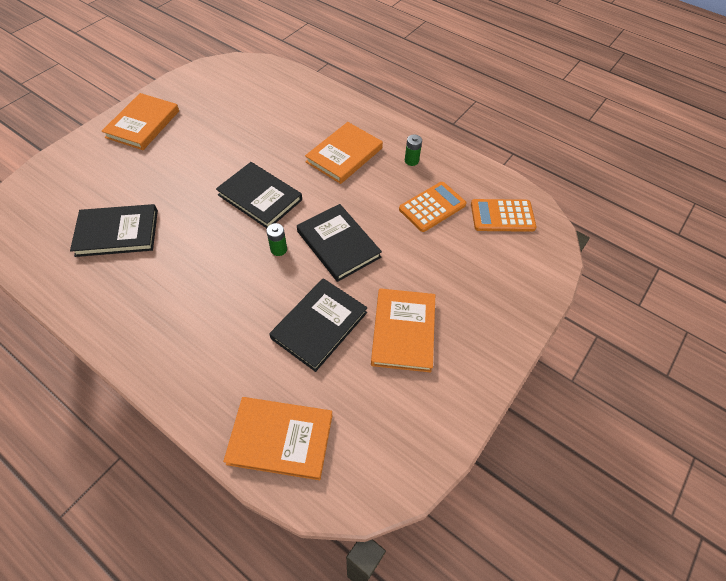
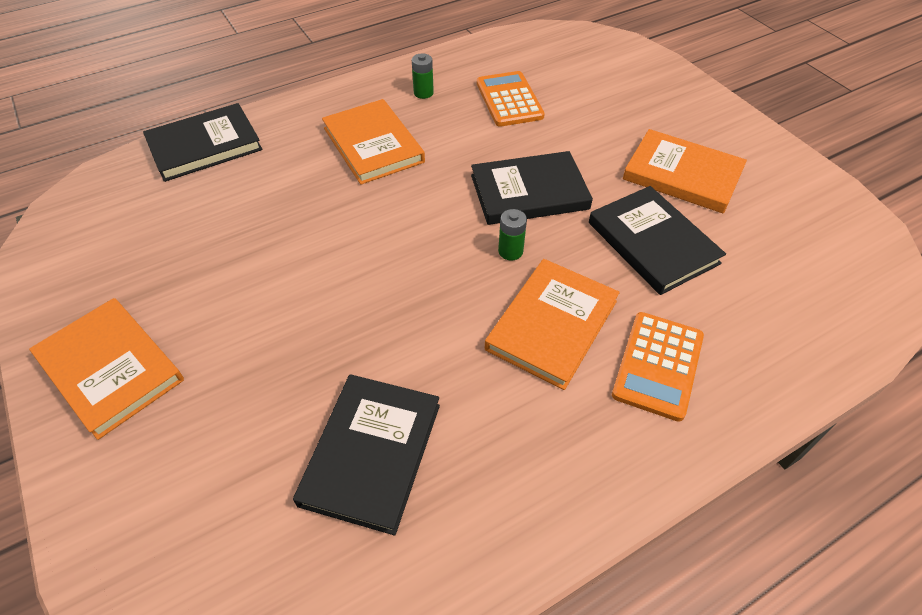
camera: 65 degrees left, 5 degrees down
black book [216,162,302,228] -> black book moved to [143,103,262,182]
orange book [223,397,333,480] -> orange book moved to [485,259,620,390]
orange calculator [471,199,537,232] -> orange calculator moved to [612,312,704,422]

